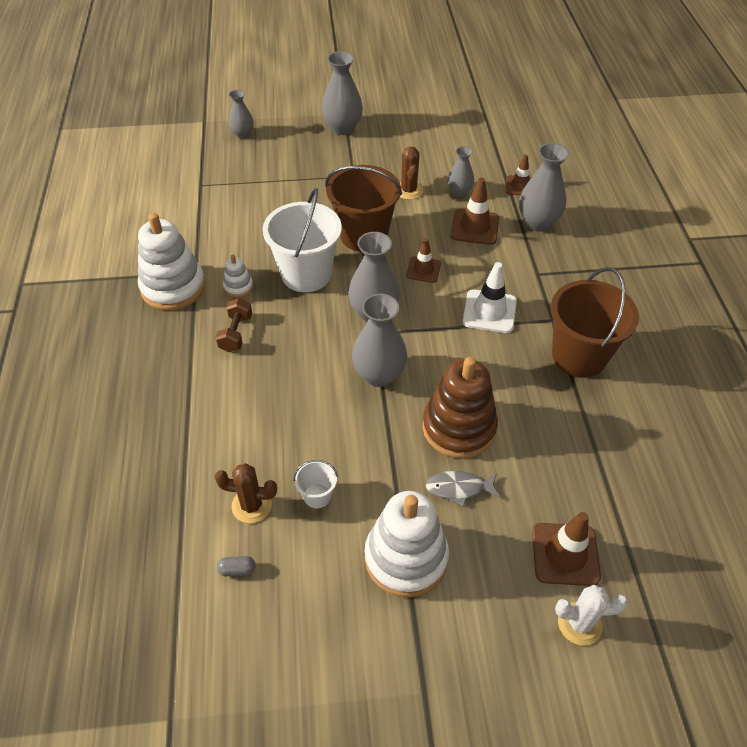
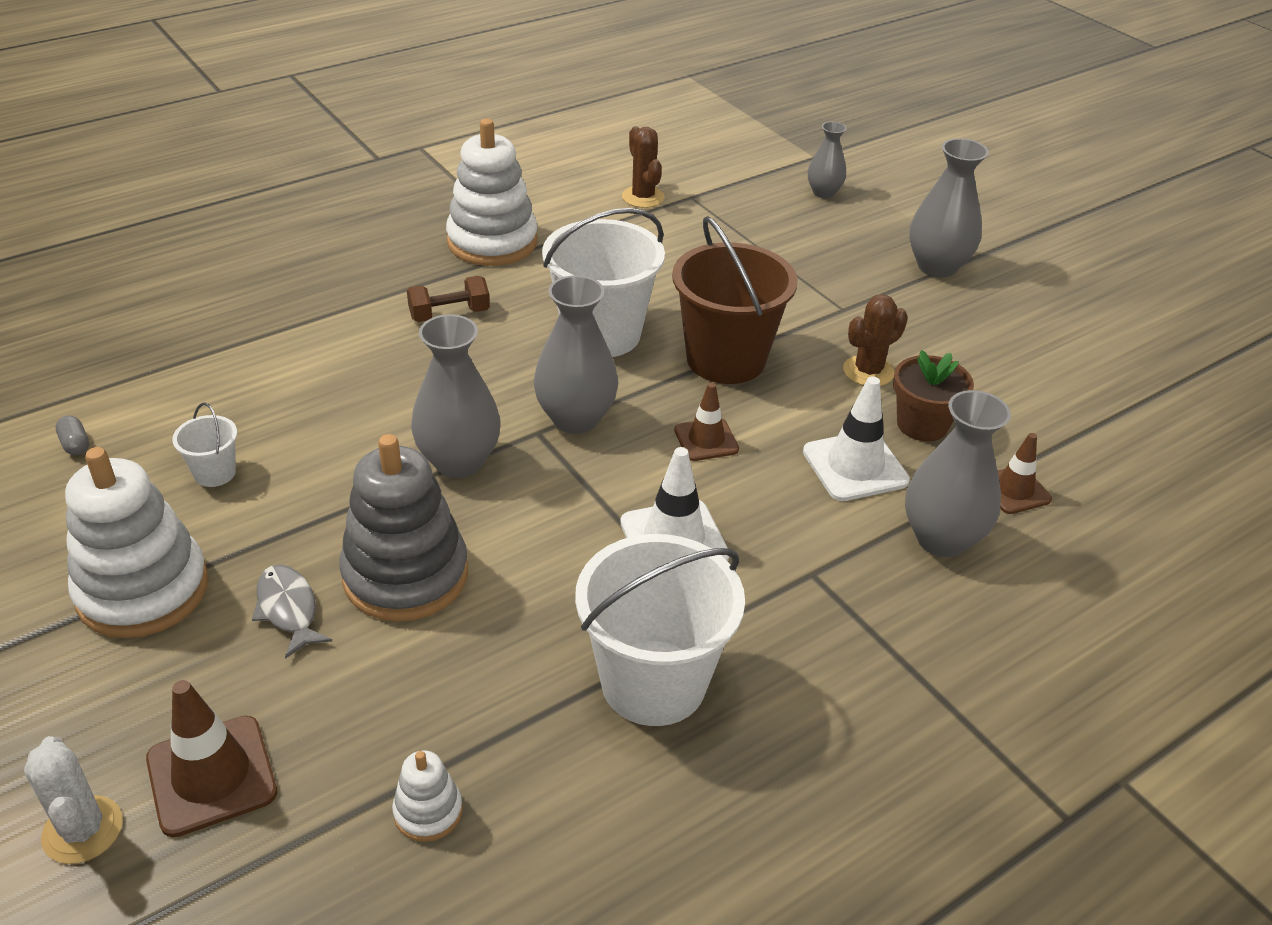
camera: 60 degrees right, 10 degrees down
brown cactus [214,463,277,523] -> brown cactus moved to [622,126,664,208]
white stacking toy [223,255,253,297] -> white stacking toy moved to [392,750,463,842]
brown stacking toy [422,357,498,459] -> grey stacking toy [339,434,468,622]
grey vase [448,146,474,197] -> brown flower pot [893,350,974,442]
brown traffic cone [451,178,499,245] -> white traffic cone [803,376,910,501]
brown bucket [551,267,639,378] -> white bucket [575,534,745,726]

